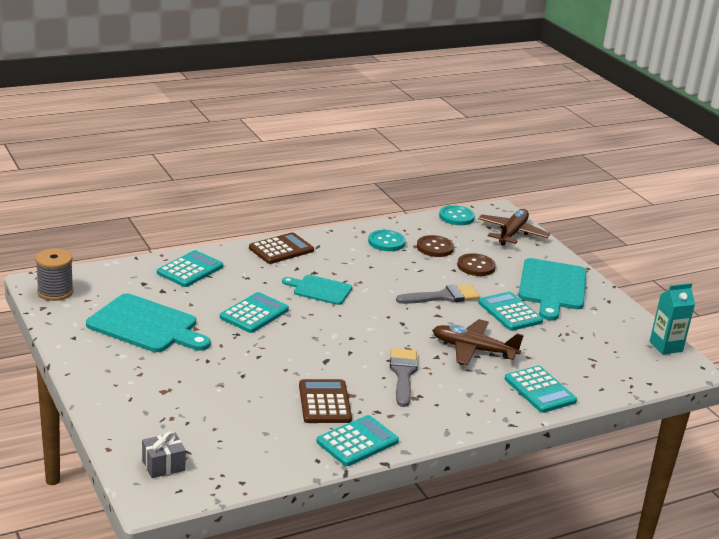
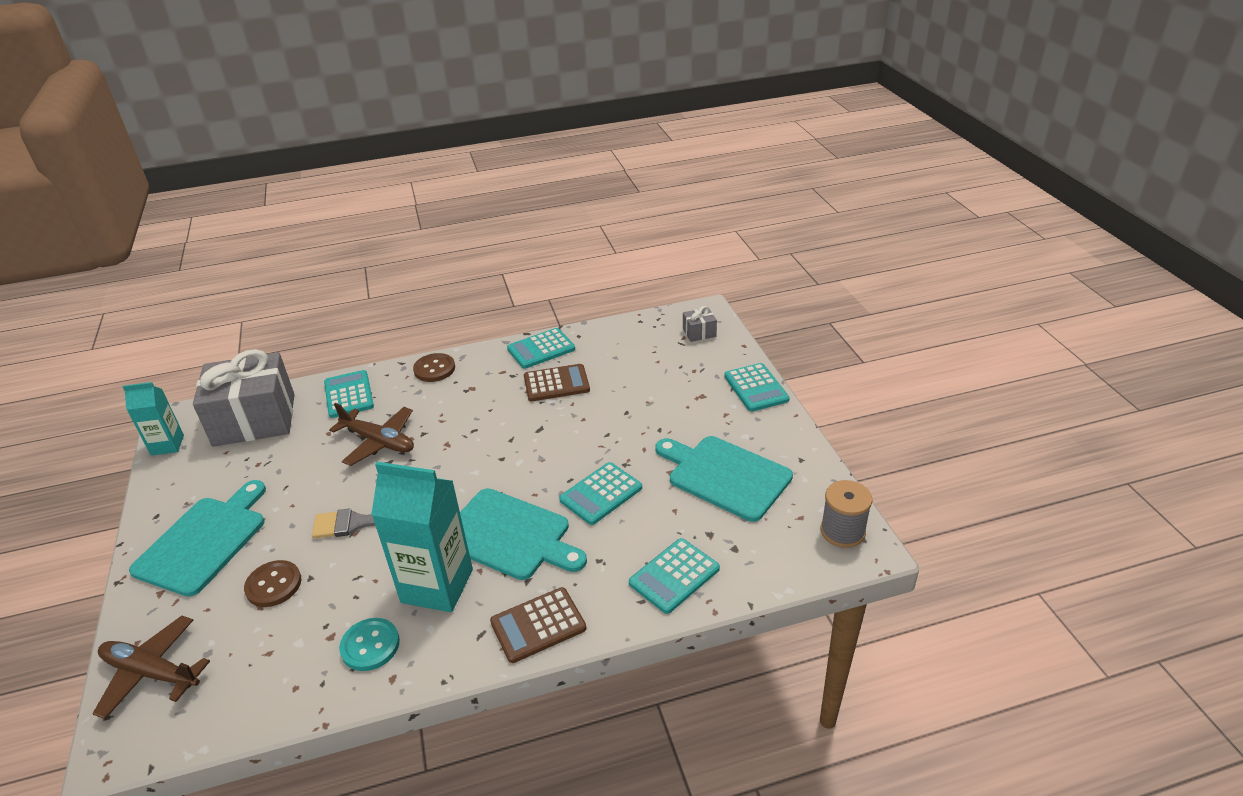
camera: 165 degrees left, 10 degrees up
turquoise cutting board [282,275,352,305] -> turquoise cutting board [460,488,587,580], size x1.68
brown calculator [299,379,352,423] -> brown calculator turned 105 degrees counterclockwise [524,364,590,401]
grey brush [390,348,418,407] -> none
brown button [417,235,454,257] -> brown button moved to [413,353,455,382]
turquoise button [439,205,475,225] -> none
brown plane [478,209,550,245] -> brown plane turned 75 degrees clockwise [92,616,210,719]
turquoise calculator [478,292,543,331] -> turquoise calculator moved to [724,363,790,412]
none -> grey gift [193,349,294,447]
none -> turquoise carton [371,462,473,612]

